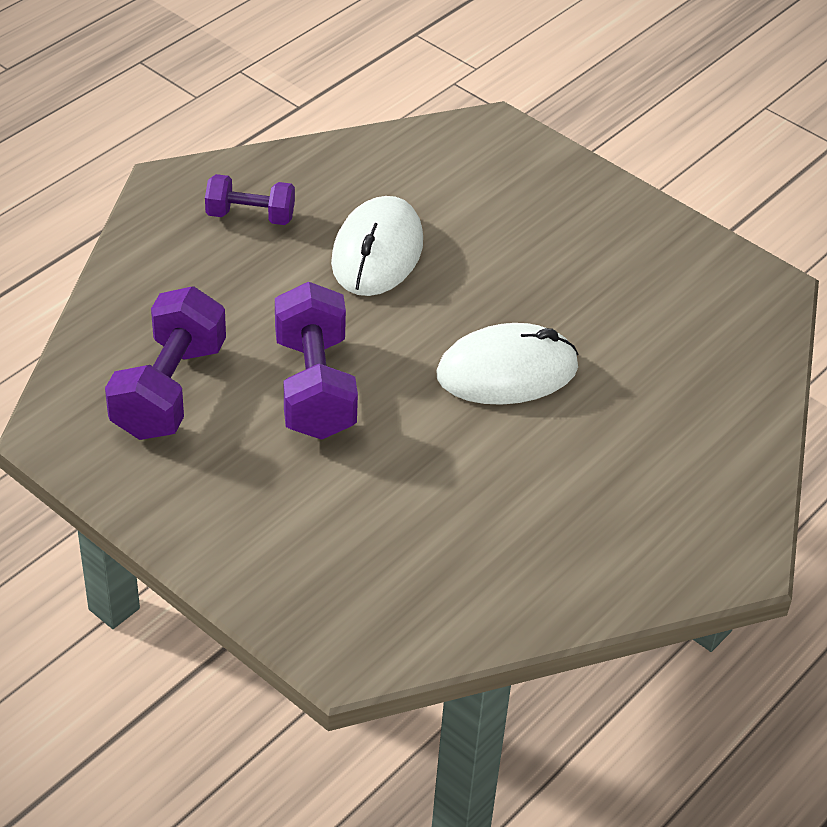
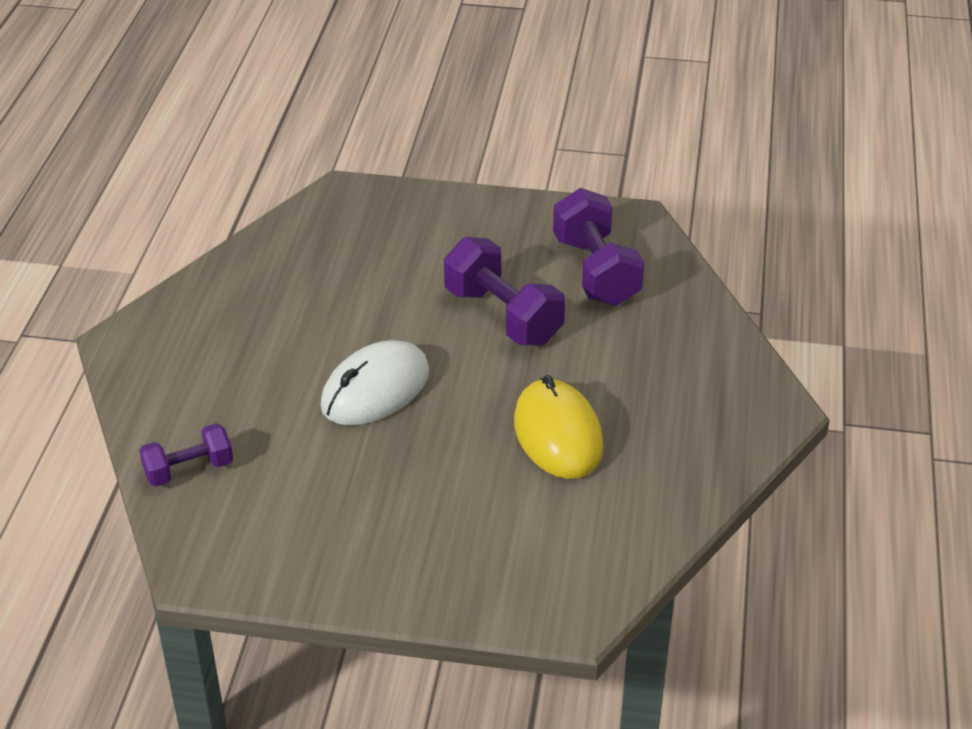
camera: 150 degrees right, 5 degrees down
purple dumbbell [205,174,295,225] -> purple dumbbell moved to [139,423,233,487]
white mouse [331,196,423,296] -> yellow mouse [514,375,603,479]

